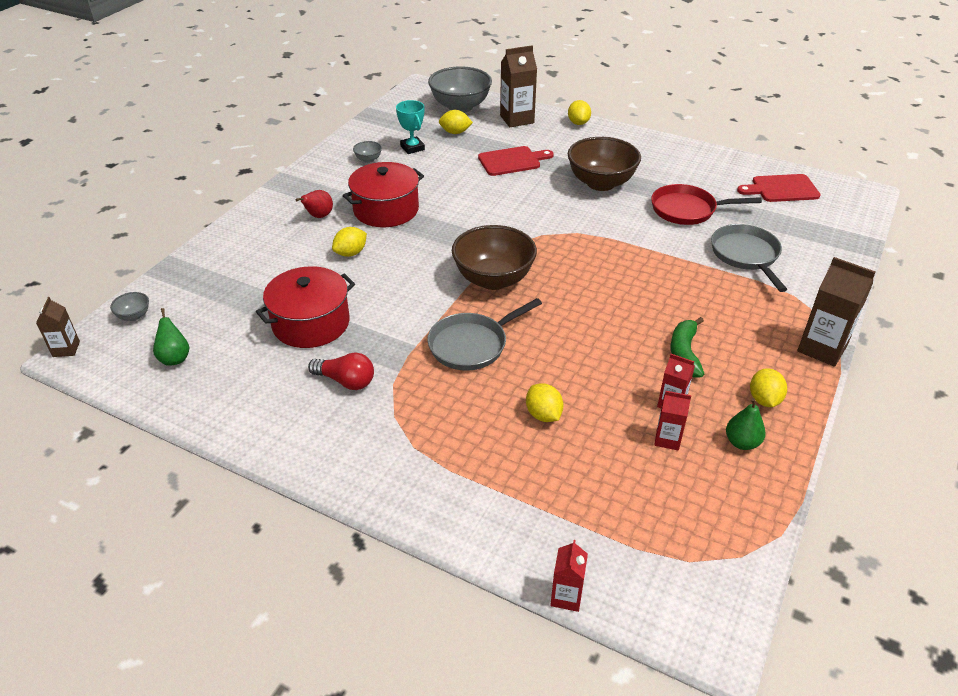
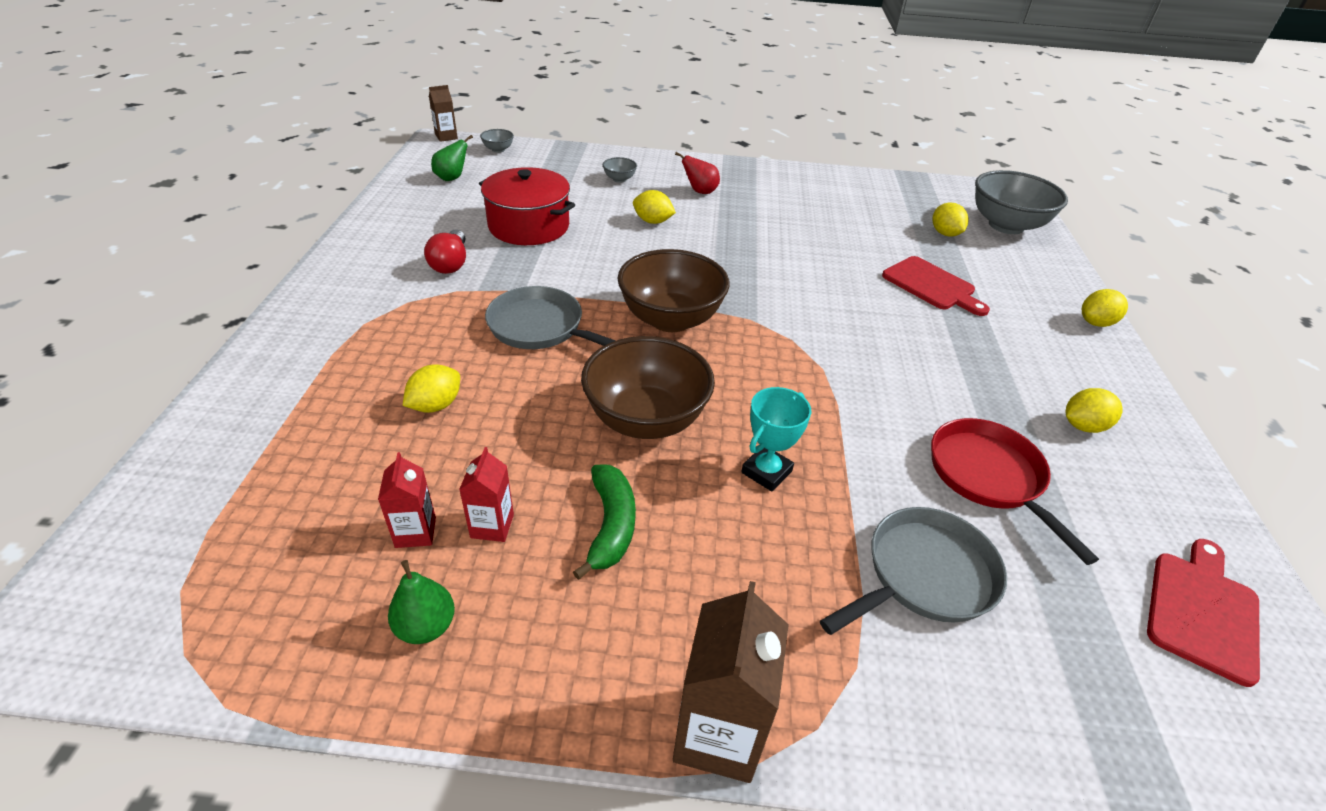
camera: 65 degrees right, 0 degrees up
red pot [343,162,424,227] -> none
grey bowl [353,141,382,163] -> grey bowl moved to [602,157,637,183]
turquoise trophy [396,100,425,154] -> turquoise trophy moved to [741,387,811,492]
brown carton [500,45,537,127] -> none
red carton [550,540,588,612] -> none
brown bowl [568,137,641,191] -> brown bowl moved to [581,336,715,439]
green banana [671,317,704,378] -> green banana turned 105 degrees clockwise [573,464,636,580]
red cutting board [737,174,821,202] -> red cutting board turned 60 degrees clockwise [1147,539,1260,687]
yellow lemon [750,368,787,407] -> yellow lemon moved to [1066,388,1123,433]

